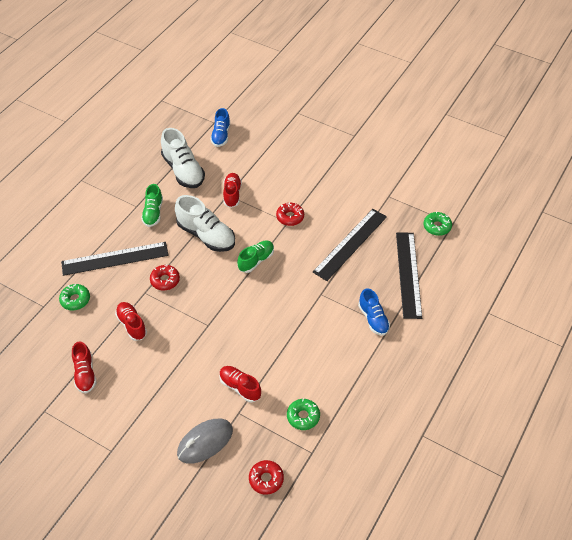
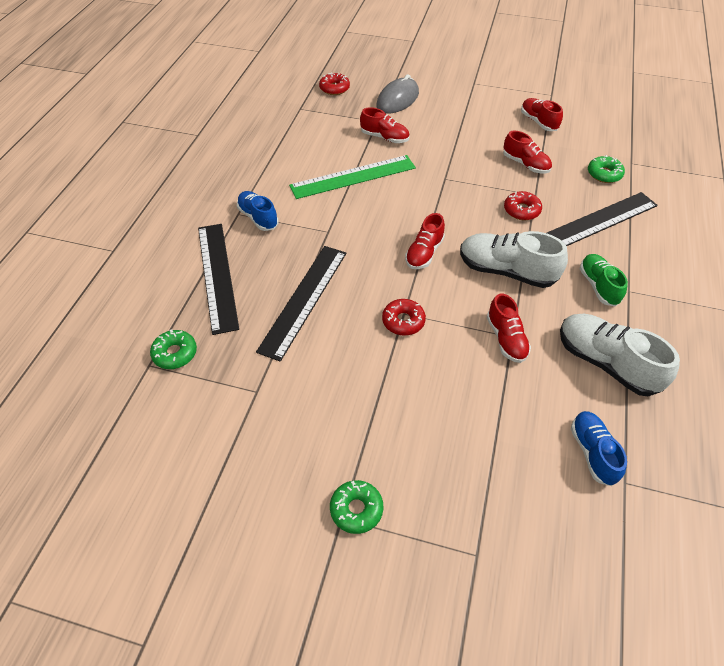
camera: 165 degrees right, 0 degrees up
green shoe [237,241,274,273] -> red shoe [405,213,445,269]
green donut [287,399,320,430] -> green donut moved to [330,480,383,534]
none -> green ruler [289,155,416,199]

